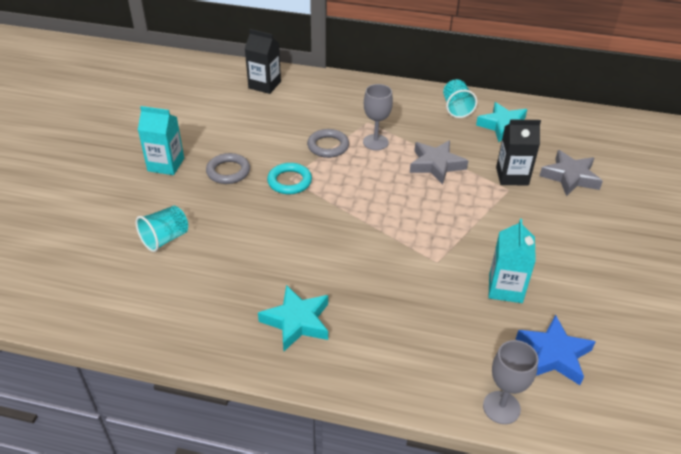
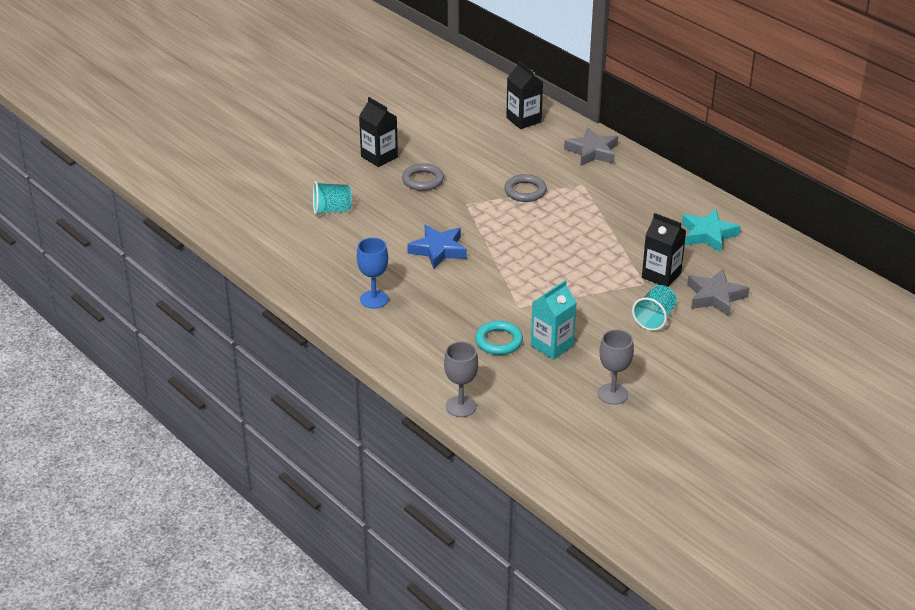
camera: 35 degrees right, 5 degrees down
turquoise carton [138,106,184,175] -> black carton [359,97,398,167]
turquoise star [258,285,328,351] -> blue goblet [357,238,389,309]
turquoise ring [267,163,312,194] -> turquoise ring moved to [475,321,523,355]
grey goblet [363,84,393,150] -> grey goblet moved to [598,329,634,405]
grey star [410,140,468,185] -> grey star moved to [564,128,618,166]
turquoise cup [443,79,477,118] -> turquoise cup moved to [632,285,677,331]
blue star [516,315,596,385] -> blue star moved to [407,225,467,269]

